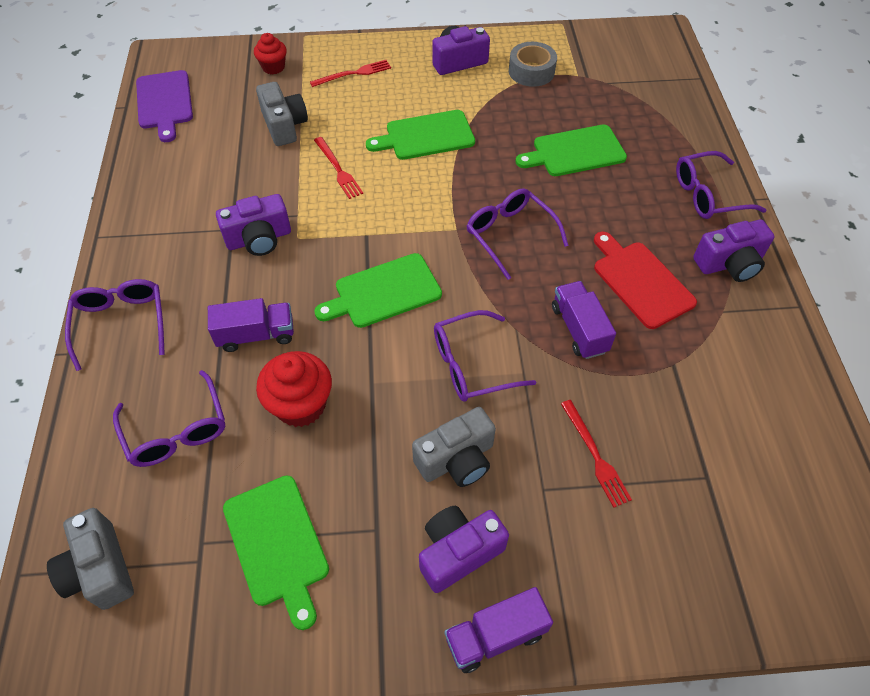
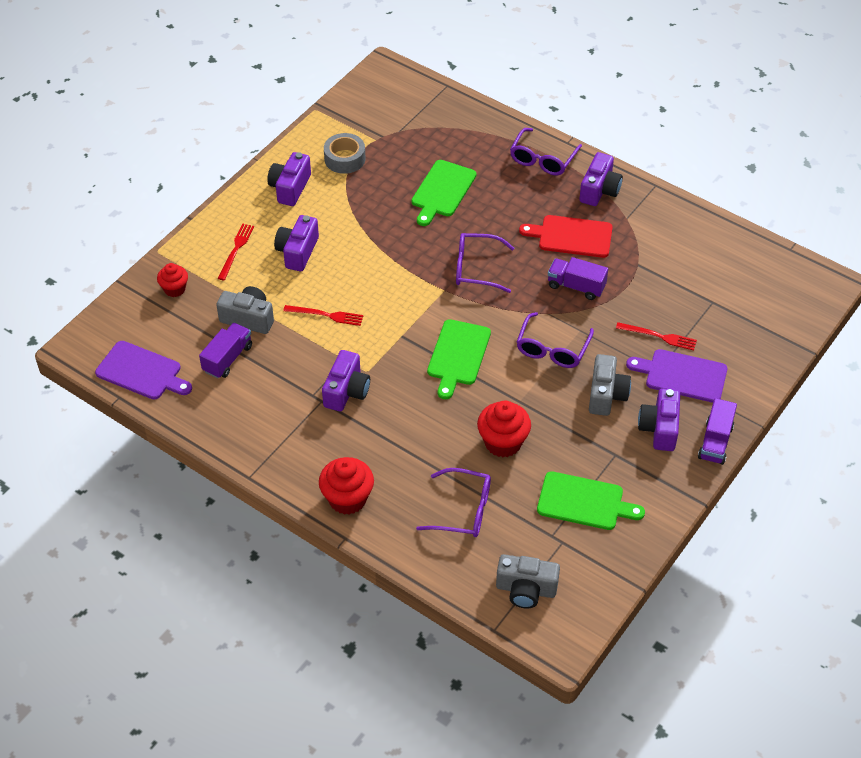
camera: 50 degrees left, 5 degrees down
purple glasses [65,279,165,371] -> red cupcake [319,457,374,515]
purple truck [208,298,294,352] -> purple truck moved to [199,323,252,379]
green cutting board [366,110,475,160] -> none
none -> purple camera [274,215,319,271]
none -> purple cutting board [626,349,727,403]

